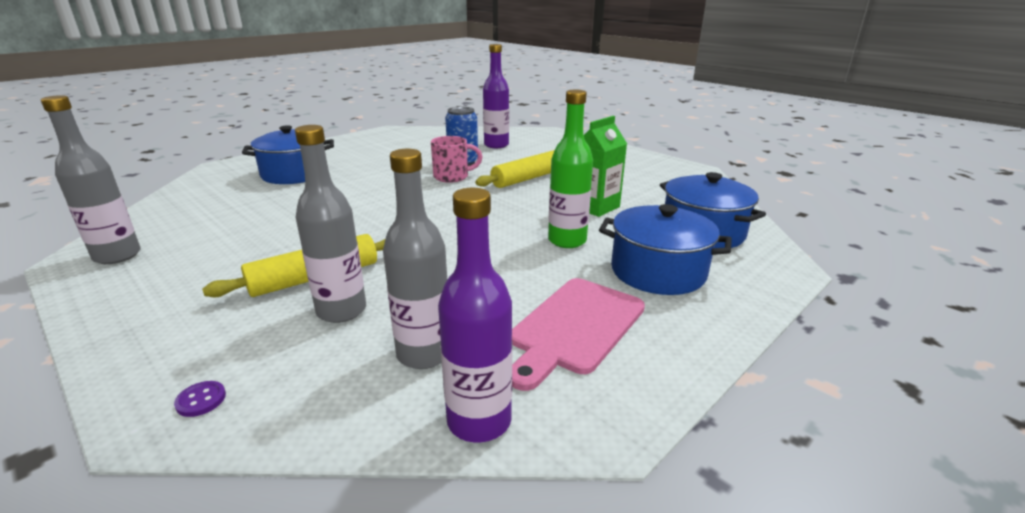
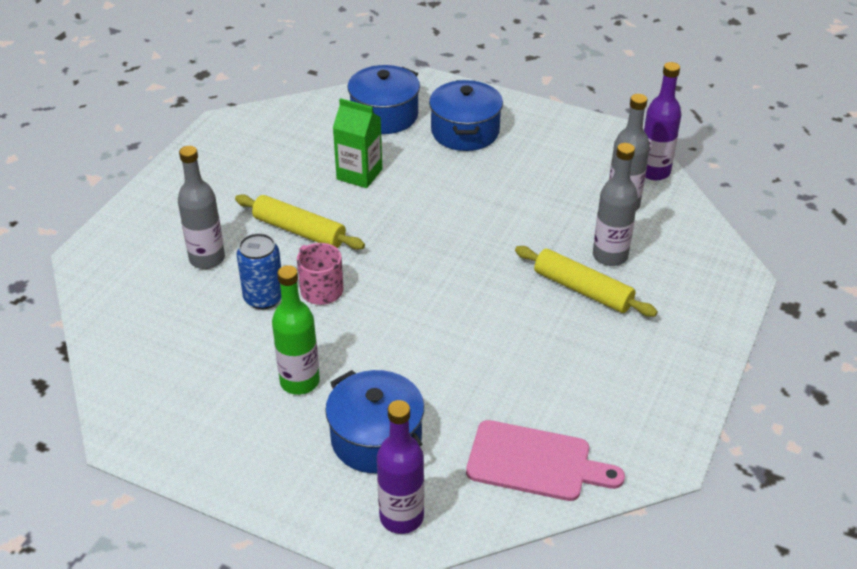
camera: 110 degrees left, 15 degrees up
grey bottle [41,95,141,264] -> grey bottle moved to [178,146,225,269]
purple button [174,381,226,417] -> none
purple bottle [483,44,509,148] -> purple bottle moved to [377,400,424,534]
pink cutting board [512,278,645,391] -> pink cutting board moved to [466,420,625,501]
green bottle [548,90,593,248] -> green bottle moved to [272,265,320,395]

